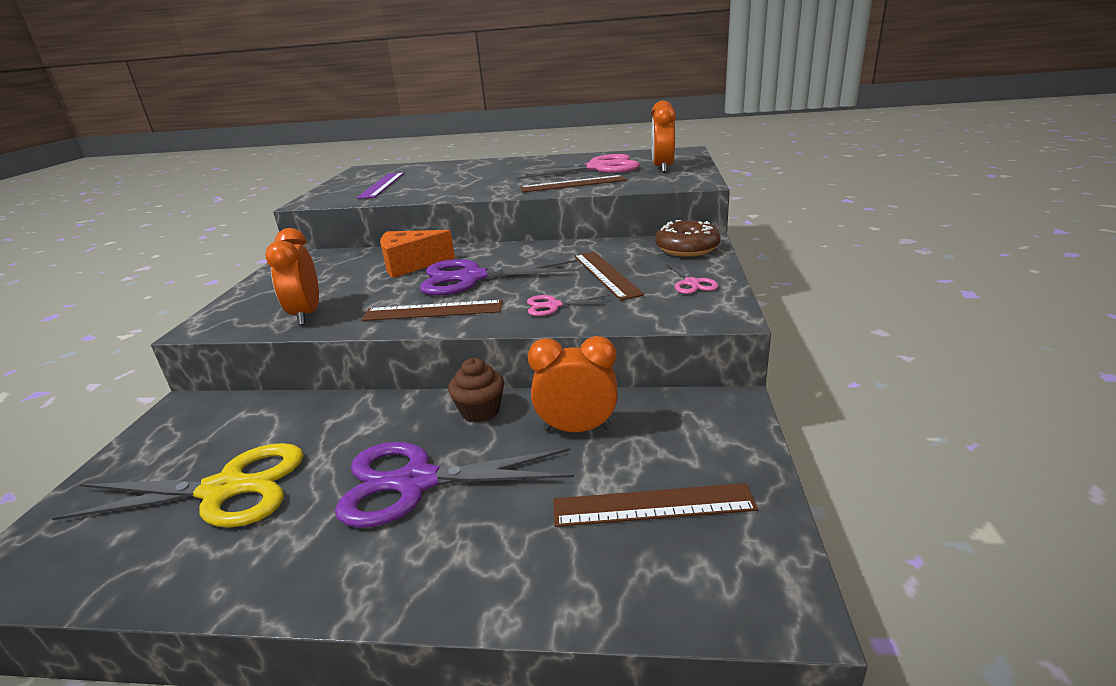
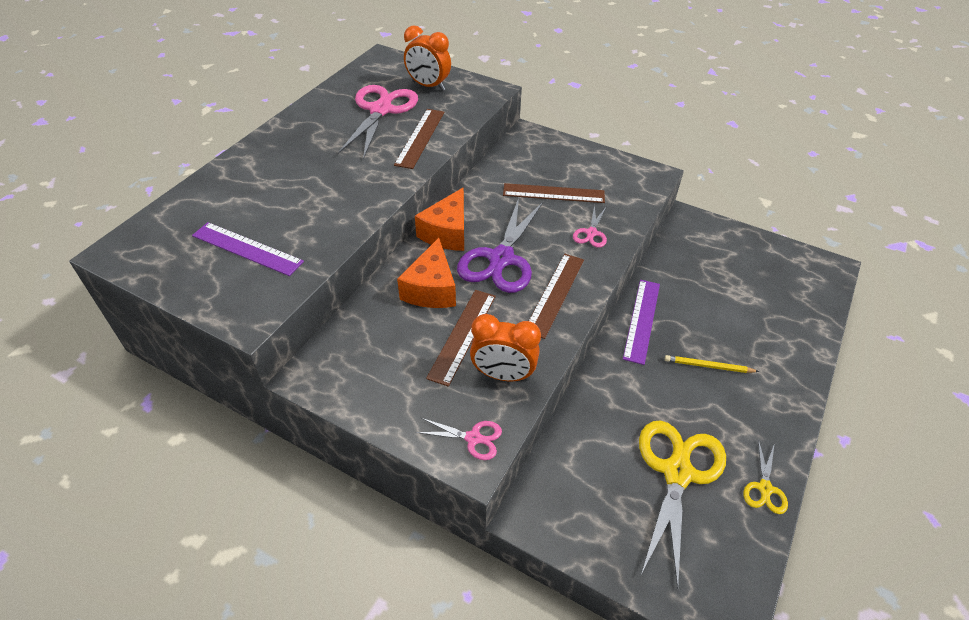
camera: 70 degrees left, 20 degrees up
purple scissors [335,442,574,528] -> yellow pencil [665,355,759,373]
brown cupcake [448,358,504,422] -> purple ruler [623,280,660,365]
orange clock [528,336,618,432] -> none
brown ruler [553,483,758,527] -> brown ruler moved to [426,290,496,387]
brown donut [655,220,721,257] -> none
pink scissors [666,262,719,294] -> pink scissors moved to [415,418,502,460]
none -> orange cheese [415,187,464,251]
none -> yellow scissors [743,439,788,514]

